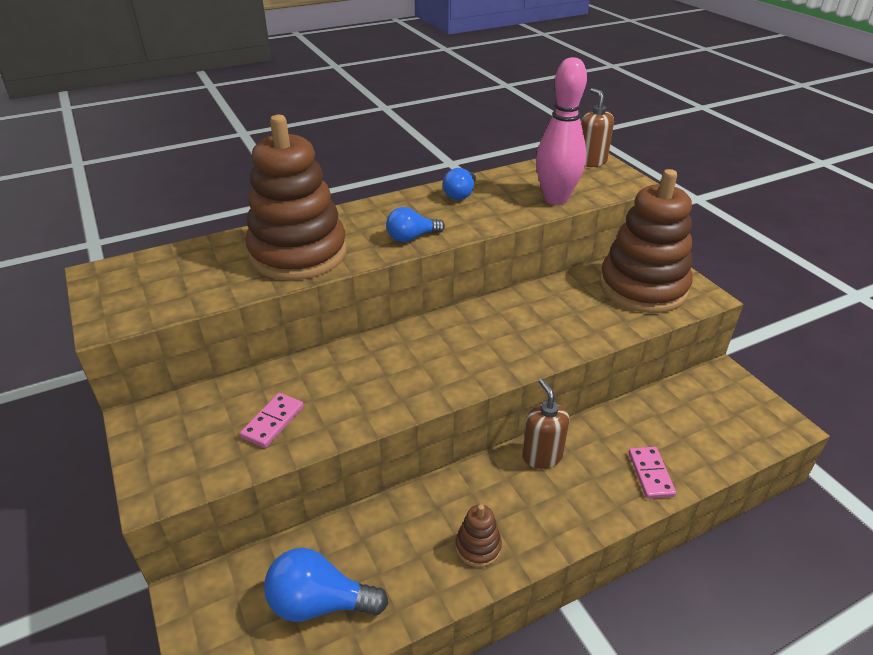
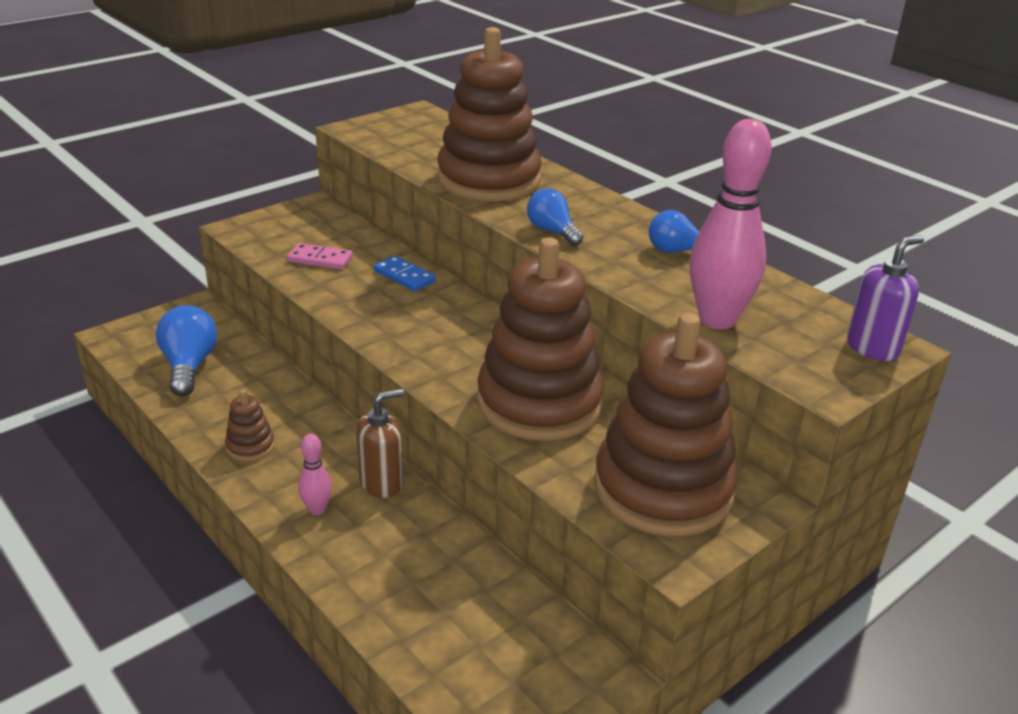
camera: 75 degrees right, 5 degrees down
brown soap dispenser [581,88,614,167] -> purple soap dispenser [847,235,924,361]
pink domino [629,447,676,499] -> none
none -> pink bowling pin [298,434,332,515]
none -> blue domino [374,256,436,292]
none -> brown stacking toy [477,237,604,441]

